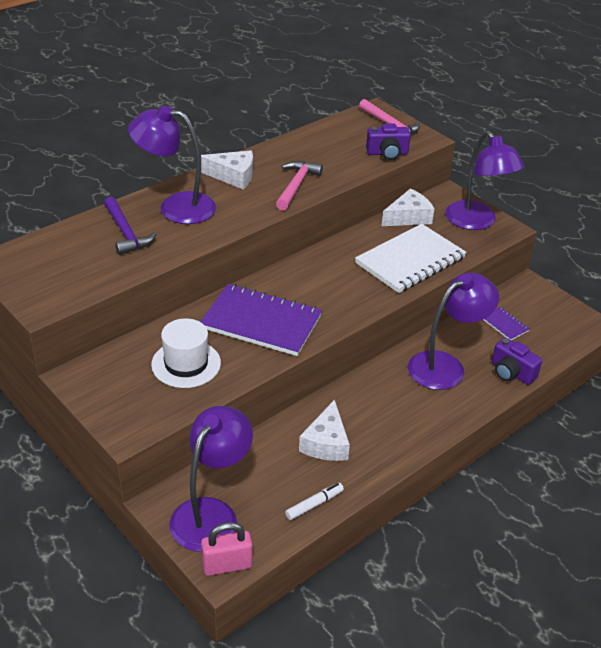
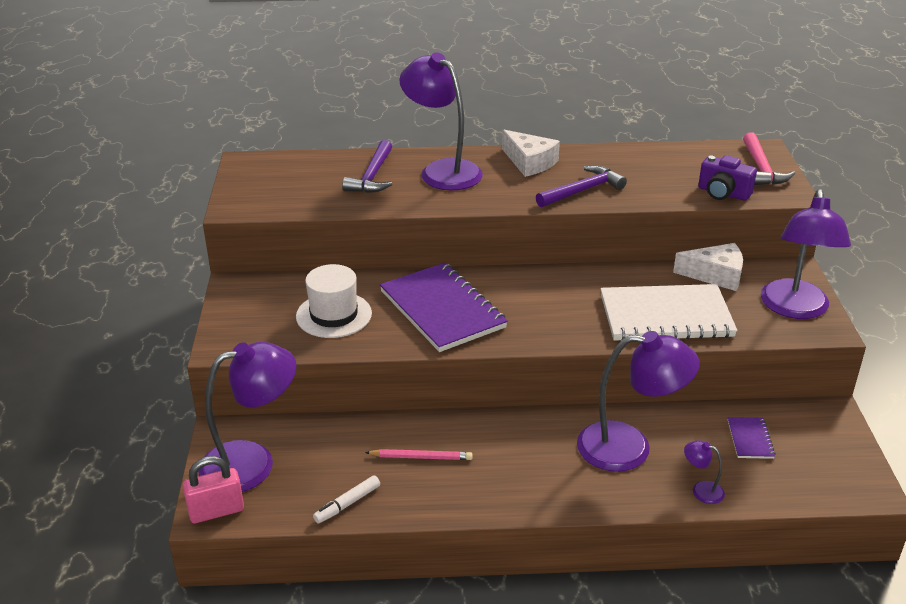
camera: 40 degrees right, 5 degrees down
pink padlock [201,522,253,576] -> pink padlock turned 45 degrees counterclockwise [182,456,244,523]
pink hammer [276,161,323,210] -> purple hammer [536,165,627,207]
white marker [285,483,344,520] -> white marker turned 135 degrees clockwise [313,475,380,524]
white cheese [299,399,350,461] -> pink pencil [365,449,473,460]
purple camera [492,338,542,385] -> purple lamp [684,441,725,504]

